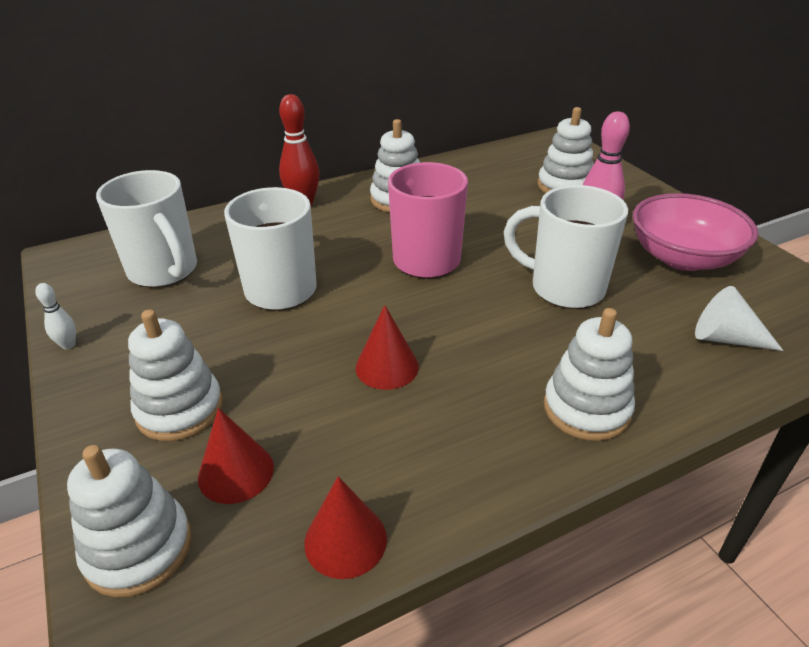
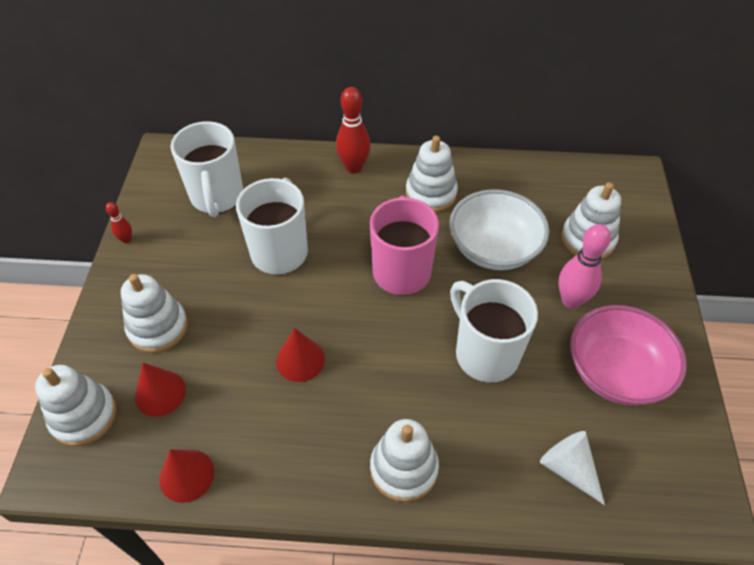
camera: 30 degrees right, 15 degrees up
white bowling pin [35,283,76,350] -> red bowling pin [106,202,132,243]
none -> white bowl [449,189,549,270]

